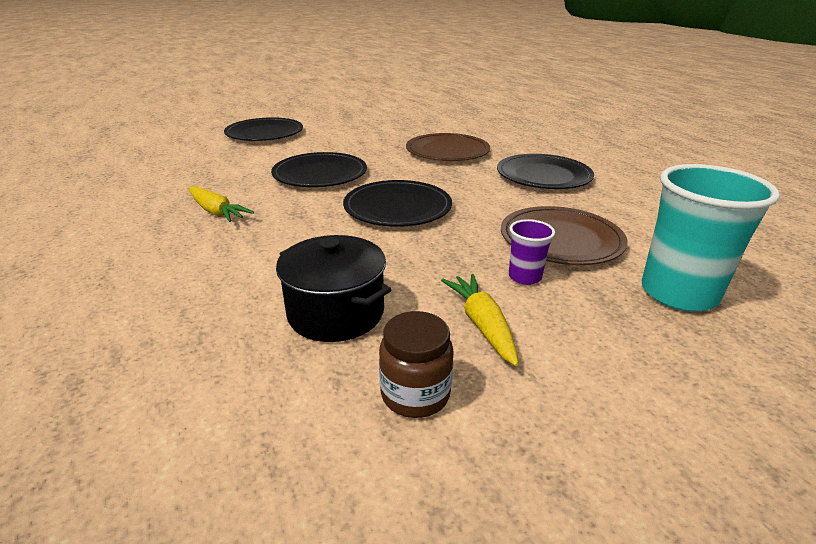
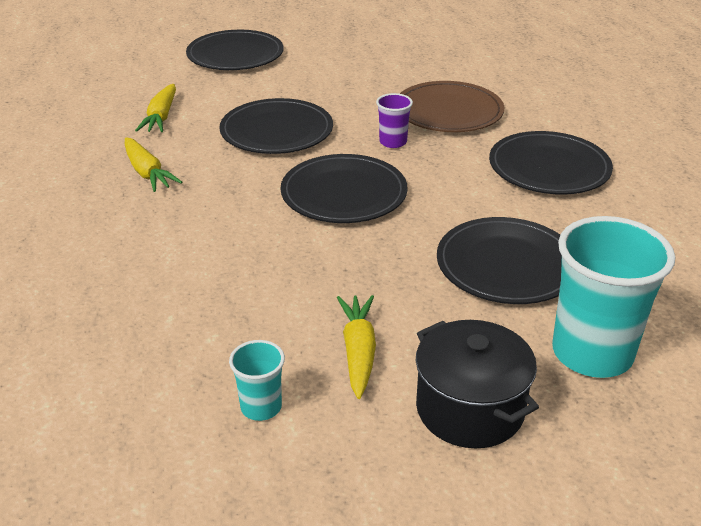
camera: 15 degrees right, 5 degrees up
black pot [276,235,391,342] -> black pot moved to [416,320,539,448]
brown jar [379,311,454,418] -> turquoise cup [229,340,285,421]
brown plate [501,206,628,265] -> black plate [437,217,562,304]
purple cup [509,219,555,285] -> purple cup moved to [376,93,413,148]
none -> yellow carrot [135,84,176,132]

